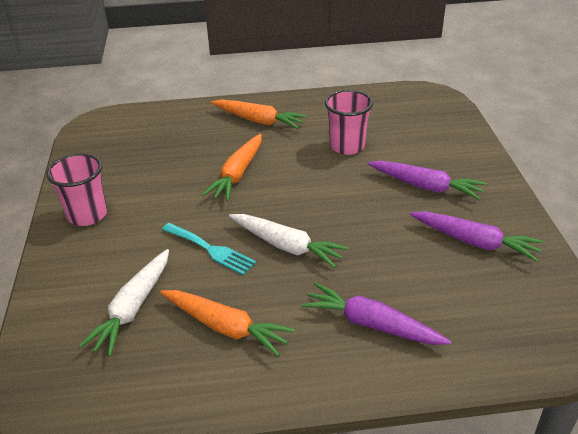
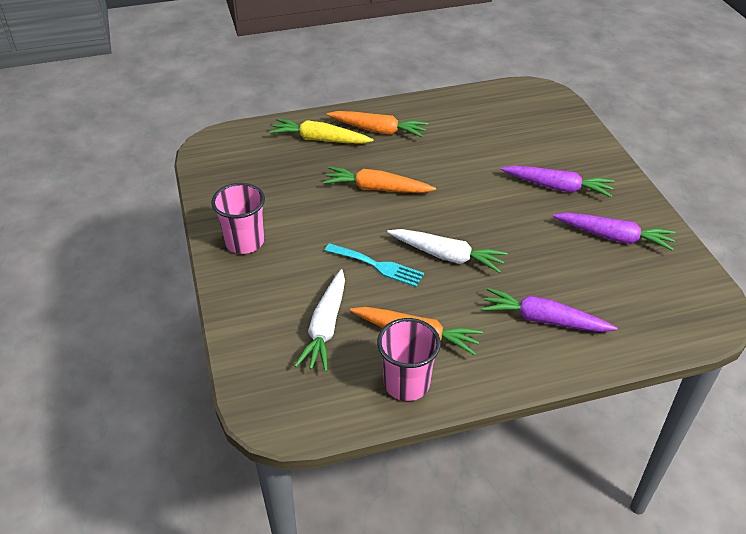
camera: 10 degrees left, 5 degrees up
orange carrot [202,134,262,201] -> orange carrot turned 90 degrees clockwise [323,167,436,193]
pink cup [325,90,373,155] -> pink cup moved to [377,318,441,401]
none -> yellow carrot [269,118,374,144]

